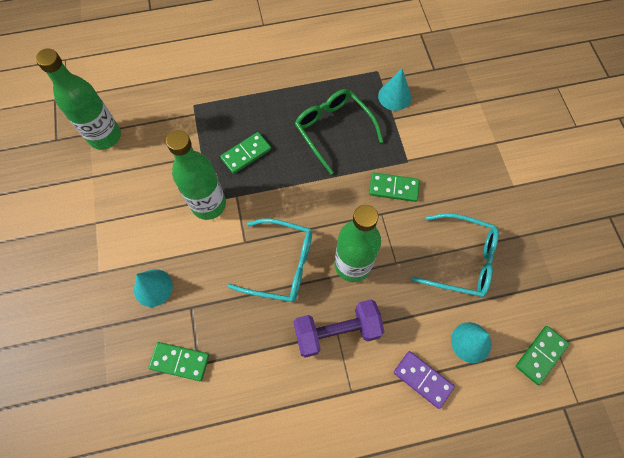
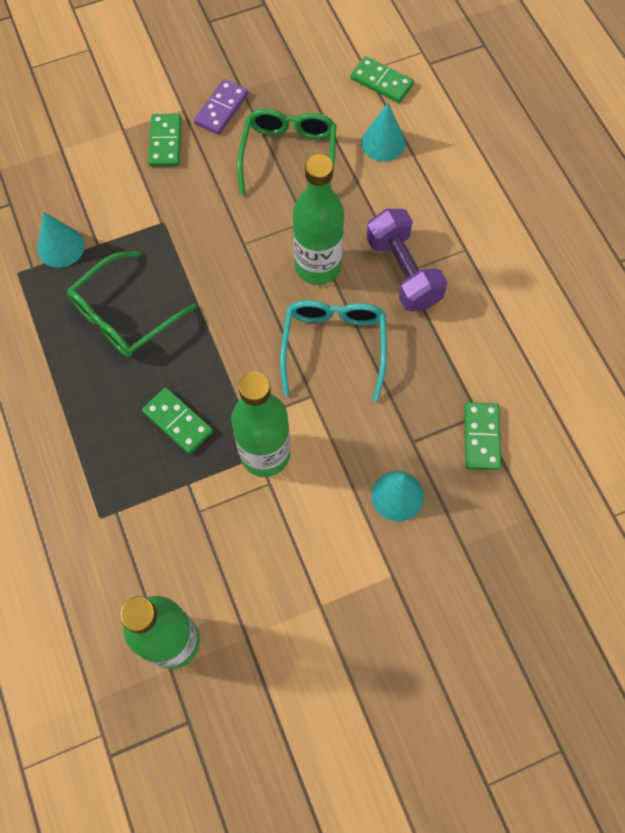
camera: 100 degrees left, 0 degrees up
green domino [369,173,420,202] -> green domino moved to [148,114,181,167]
purple domino [394,351,455,409] -> purple domino moved to [194,79,248,135]
turquoise glasses [412,213,499,297] -> green glasses [237,109,336,195]

